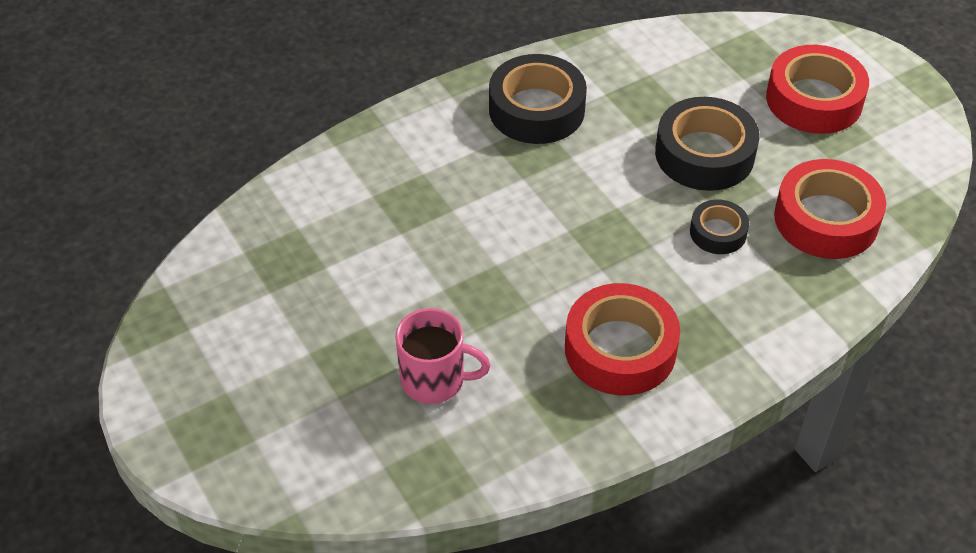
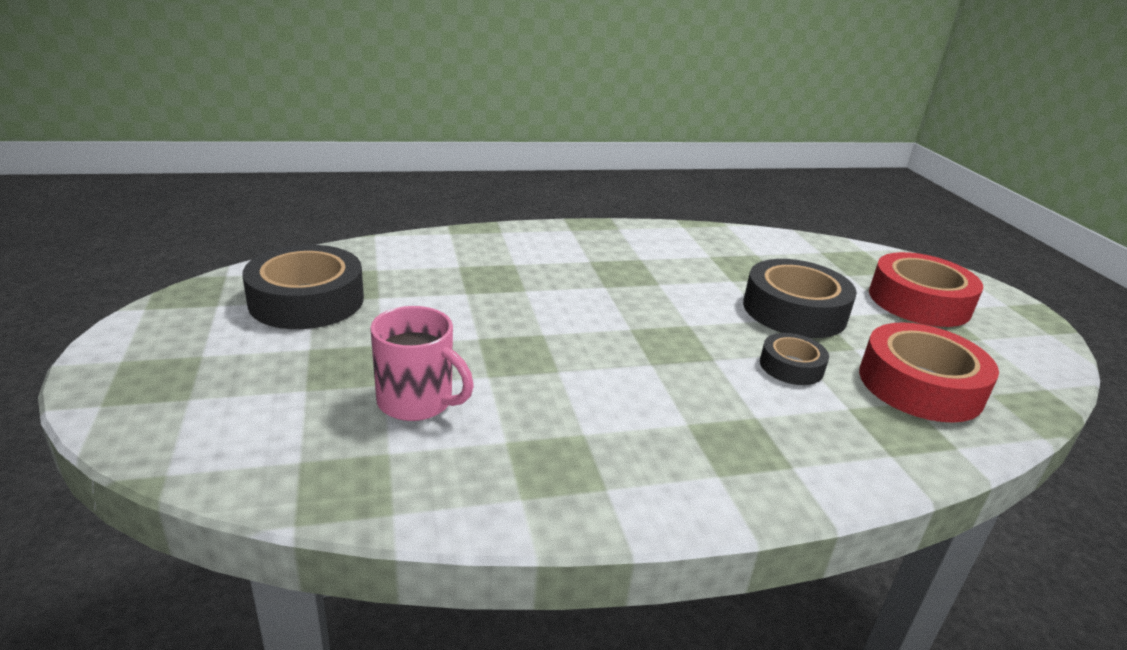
camera: 15 degrees right, 20 degrees down
black tape [489,54,587,144] -> black tape moved to [242,245,364,329]
red tape [565,283,680,395] -> none

